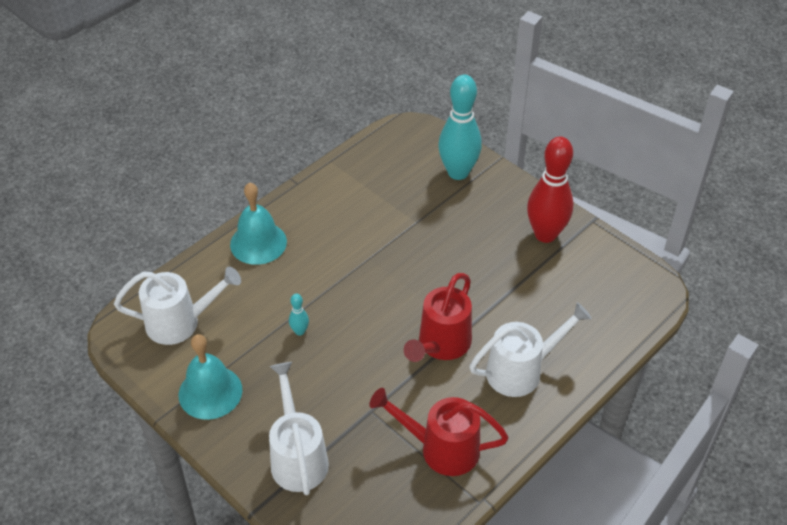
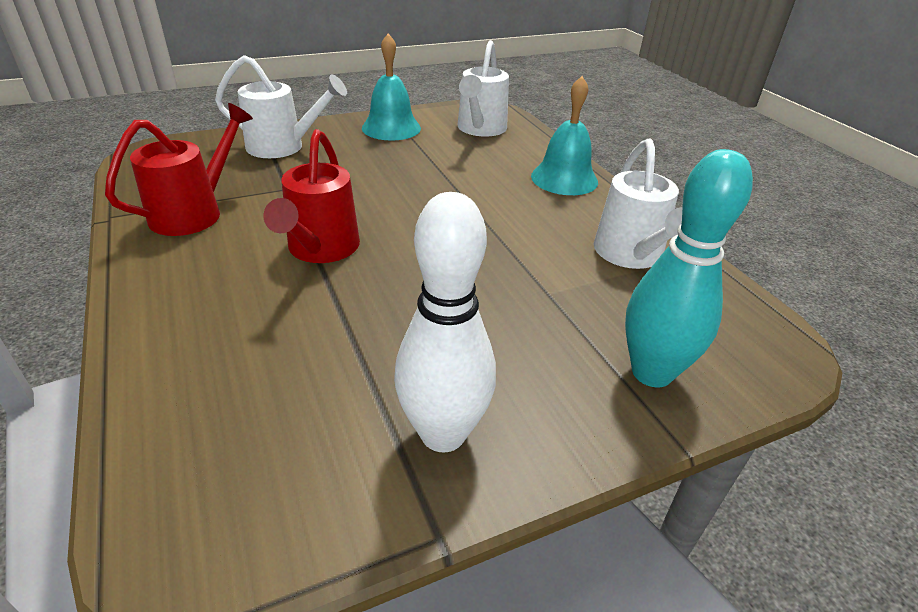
camera: 110 degrees right, 10 degrees down
turquoise bowling pin [289,294,309,336] -> none
red watering can [404,273,472,362] -> red watering can turned 135 degrees counterclockwise [263,129,360,263]
white watering can [469,302,592,397] -> white watering can moved to [594,139,682,269]
red bowling pin [527,137,573,243] -> white bowling pin [394,192,496,453]

